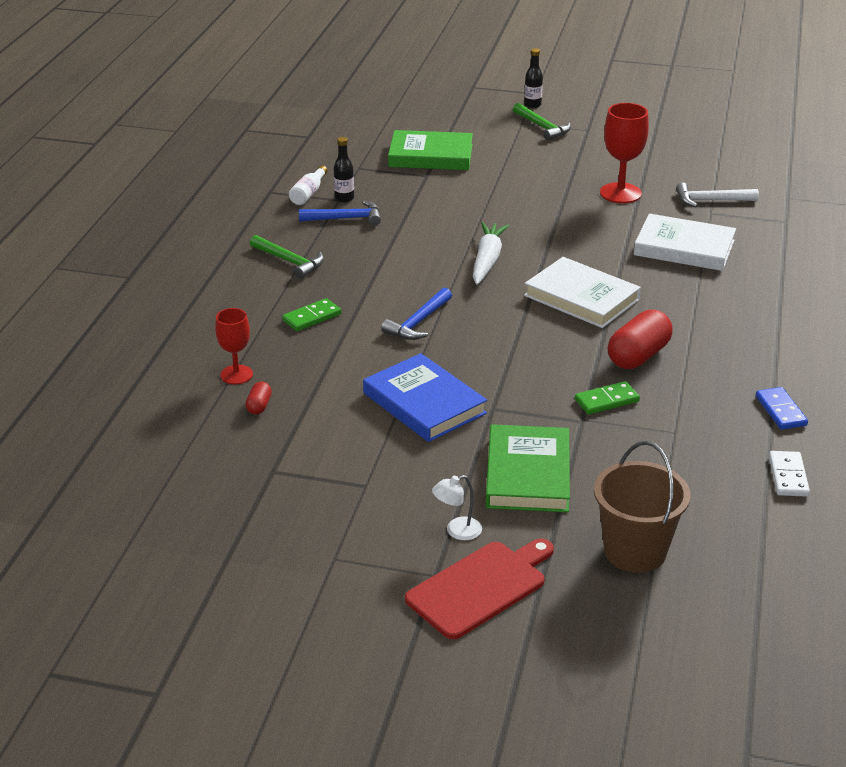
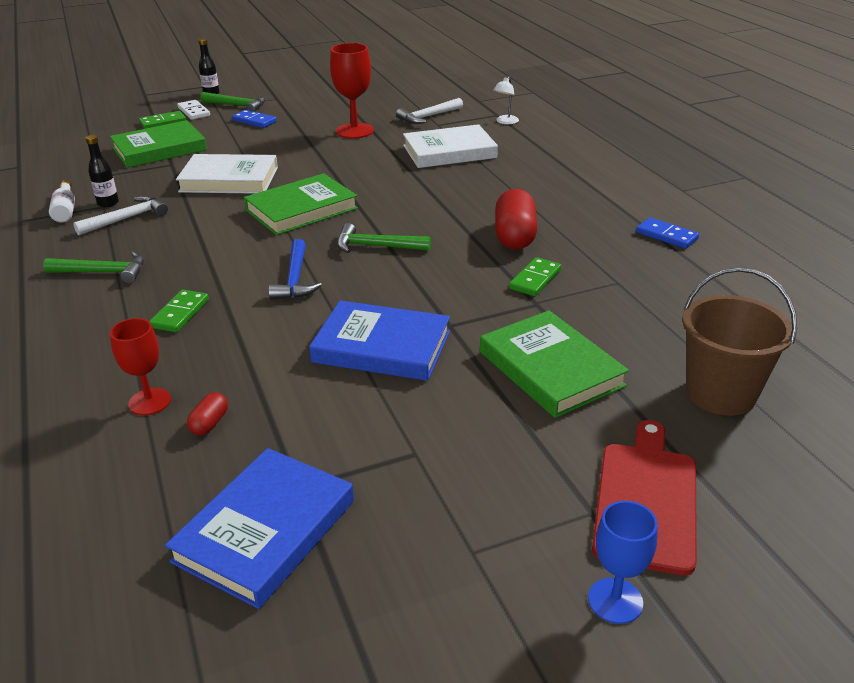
camera: 35 degrees left, 0 degrees up
red capsule [246,382,272,415] -> red capsule turned 45 degrees clockwise [187,392,228,435]
blue hammer [299,201,381,226] -> white hammer [73,196,168,235]
white lamp [432,475,482,540] -> white lamp moved to [493,76,519,124]
white carrot [473,222,509,285] -> green book [244,173,358,235]
white book [524,257,641,328] -> white book moved to [176,154,278,194]
white domino [769,451,810,497] -> white domino moved to [177,100,210,120]
none -> green domino [139,111,186,129]
none -> blue book [165,448,354,609]
none -> blue domino [232,110,277,128]
none -> green hammer [337,223,431,253]
none -> blue goblet [588,501,658,624]

